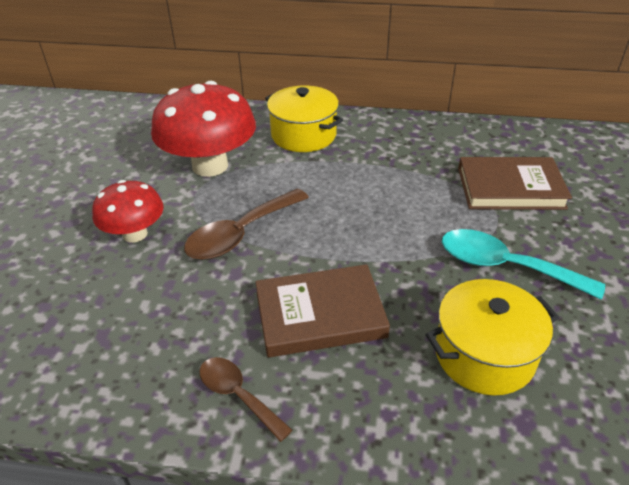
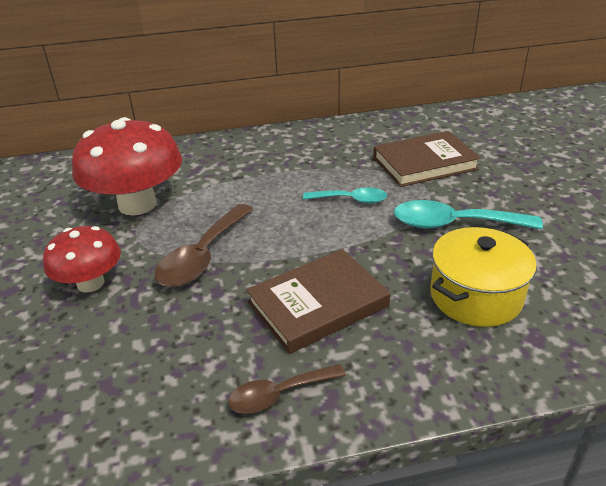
camera: 20 degrees left, 5 degrees down
brown spoon [199,357,293,442] -> brown spoon turned 45 degrees counterclockwise [228,364,346,414]
yellow pot [265,85,343,152] -> none
none -> turquoise spoon [303,187,387,204]

